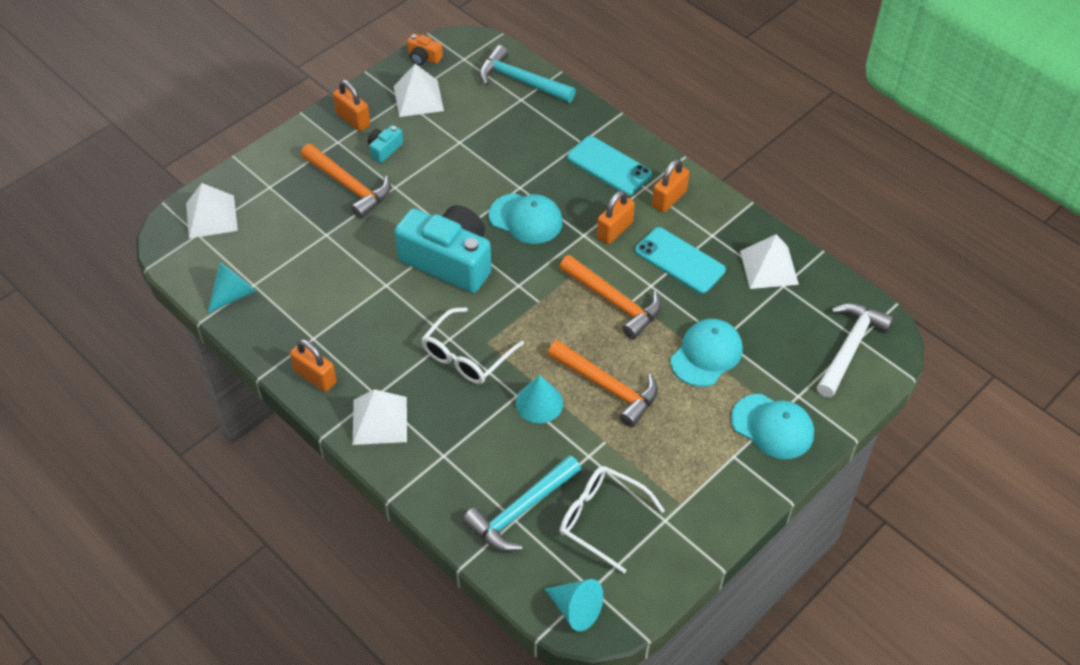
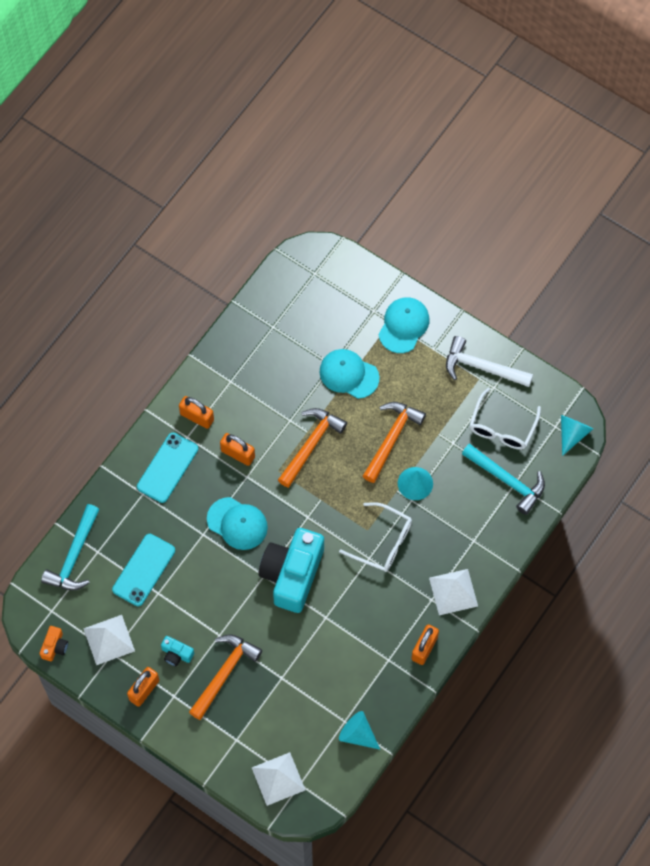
camera: 100 degrees left, 15 degrees up
turquoise cap [489,193,563,244] -> turquoise cap turned 105 degrees clockwise [207,497,268,550]
turquoise phone [635,227,726,294] -> turquoise phone moved to [112,534,175,606]
white pyramid [740,234,799,289] -> none
white hammer [817,303,894,398] -> white hammer moved to [446,336,533,387]

